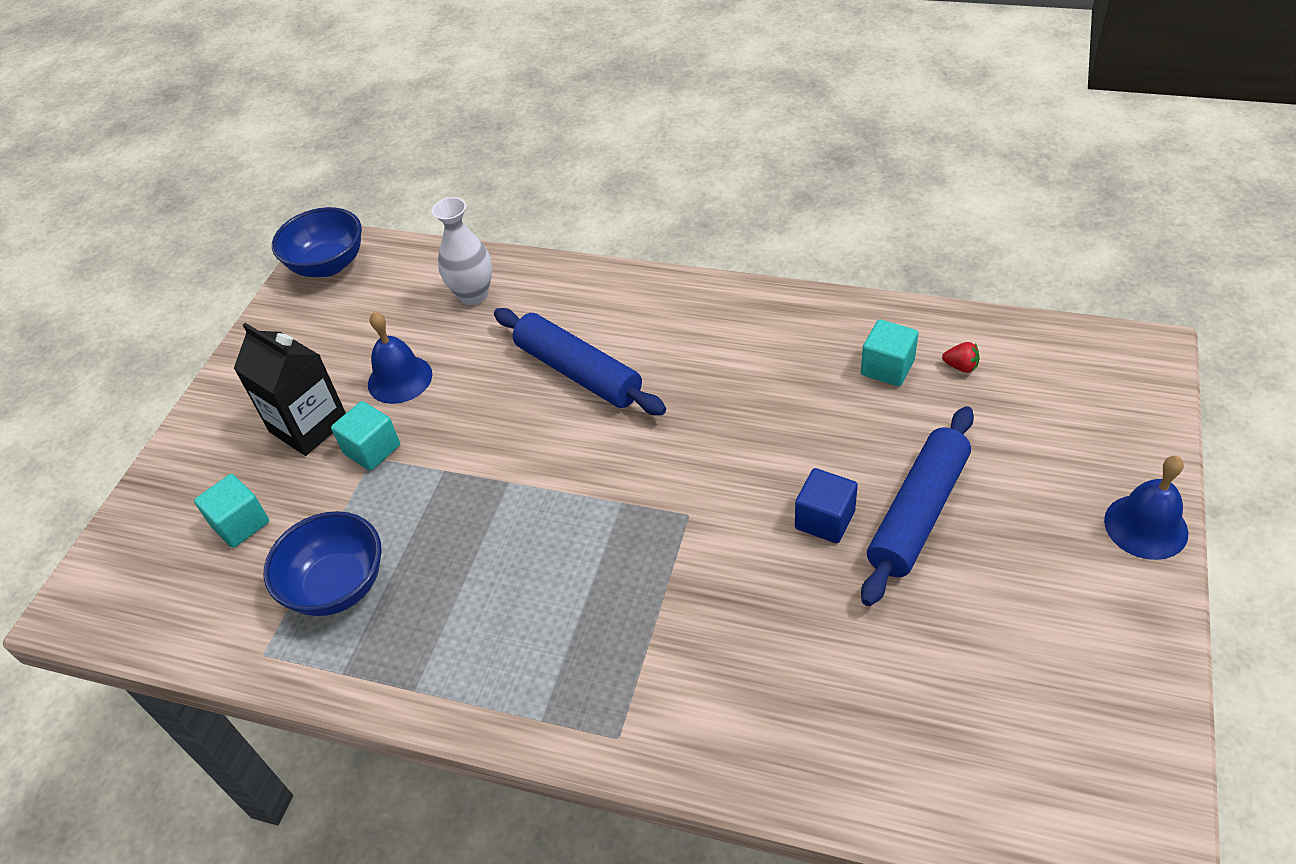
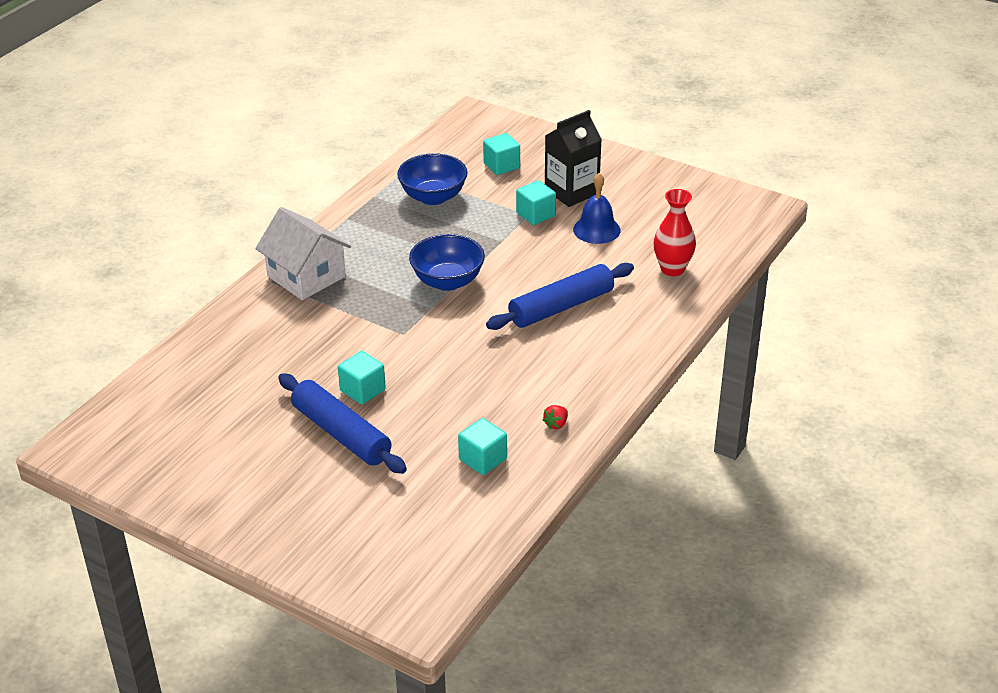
camera: 100 degrees right, 10 degrees down
blue bowl [272,207,362,277] -> blue bowl moved to [409,234,485,291]
white vase [432,197,492,305] -> red vase [654,189,696,276]
blue cube [795,468,858,543] -> turquoise cube [338,351,386,404]
red strawberry [942,342,980,373] -> red strawberry moved to [543,405,568,429]
blue bell [1104,456,1189,560] -> none
none -> white house [255,207,351,300]

